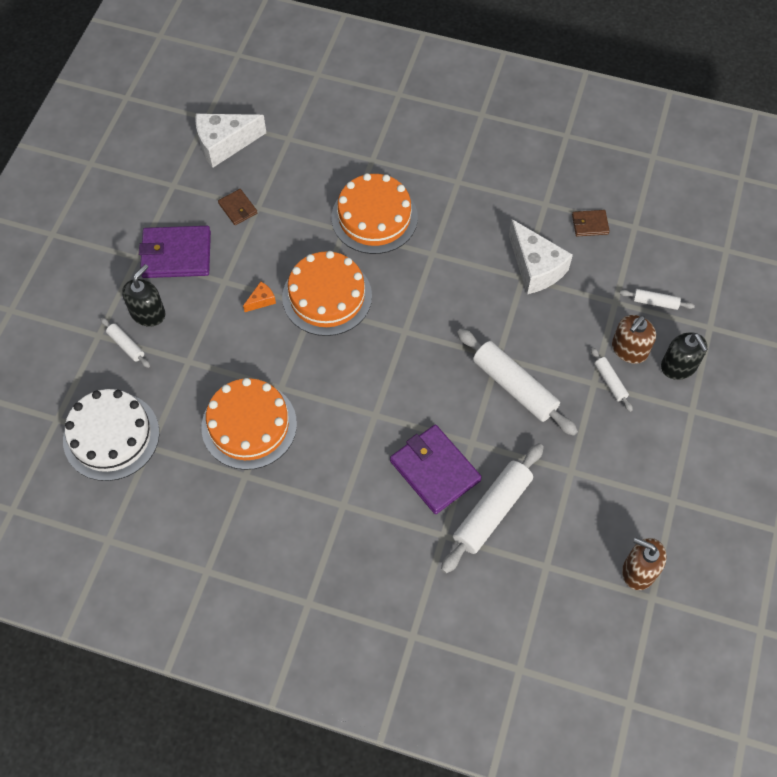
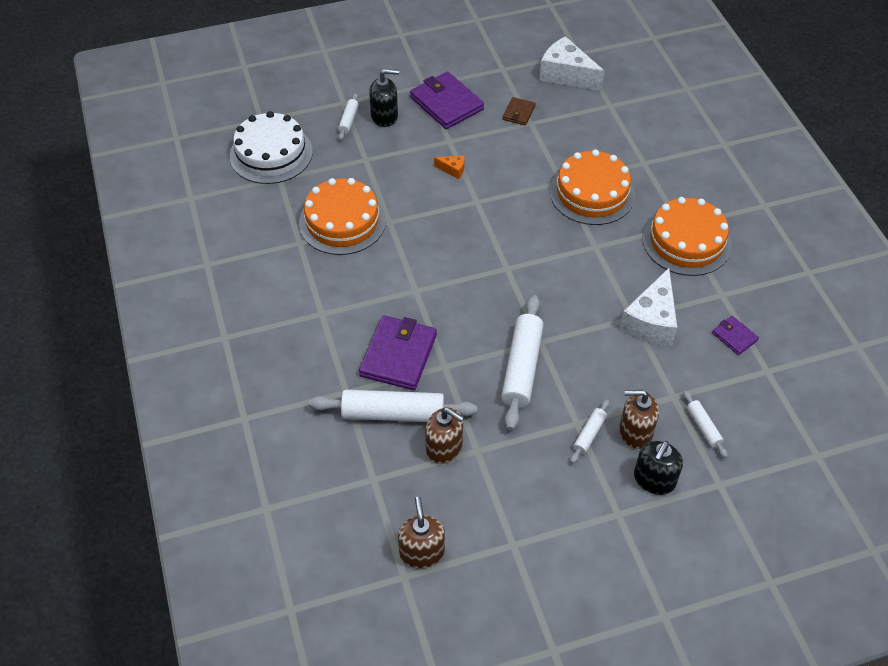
camera: 55 degrees right, 10 degrees down
orange cake [282,251,372,336] -> orange cake moved to [642,197,732,276]
brown wallet [572,210,610,236] -> purple wallet [712,316,759,355]
none -> brown soap dispenser [425,407,464,464]

